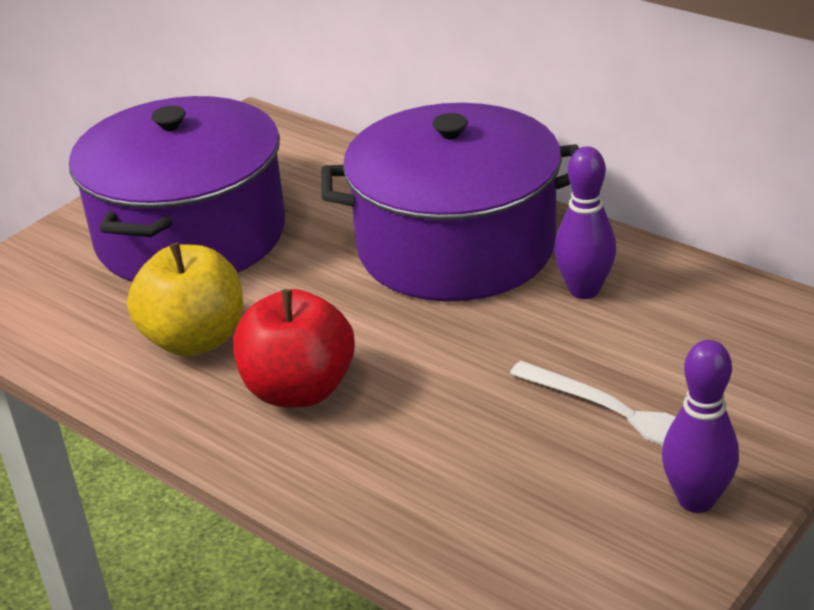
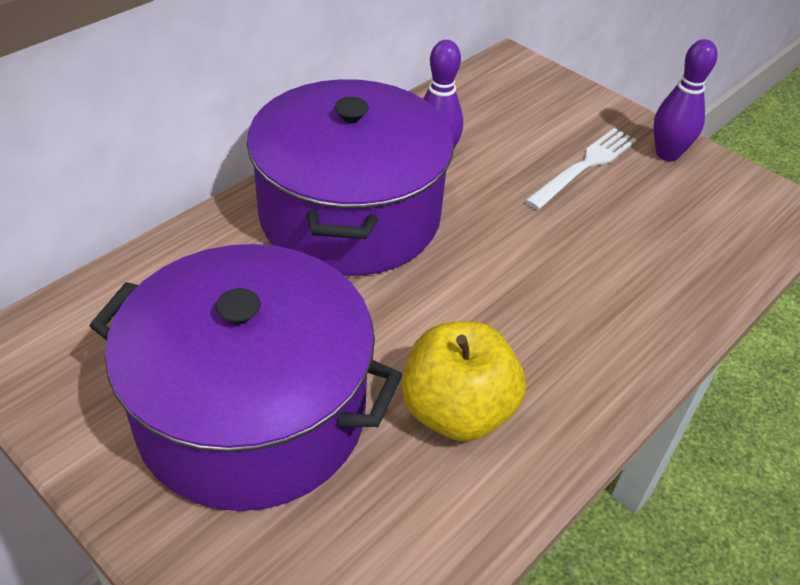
camera: 90 degrees left, 10 degrees up
red apple [233,289,355,408] -> none

